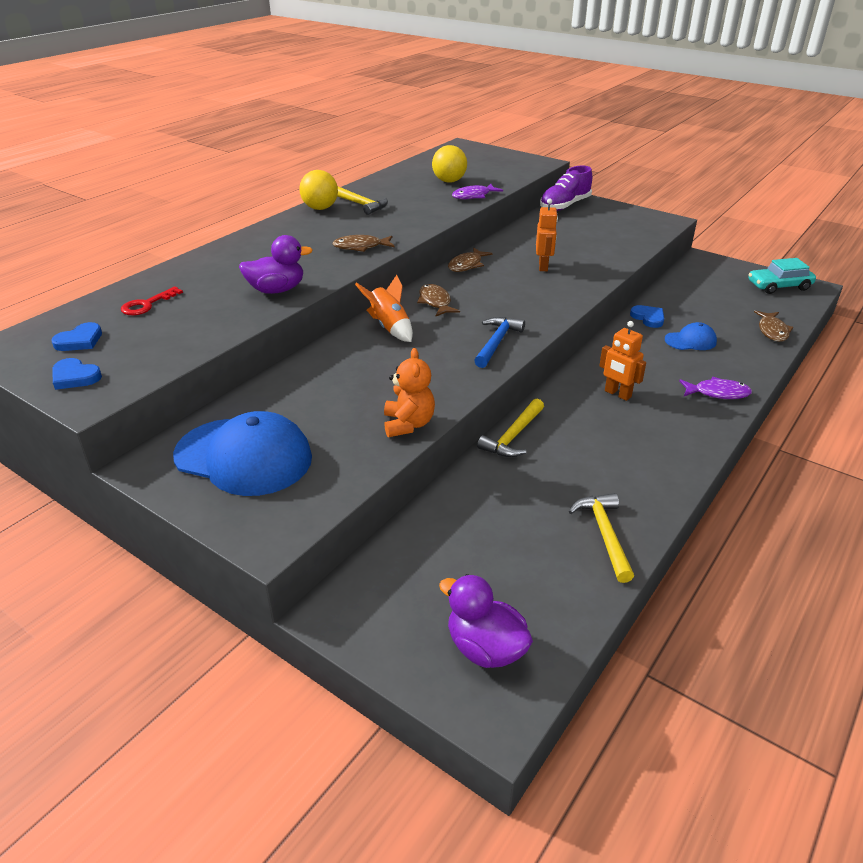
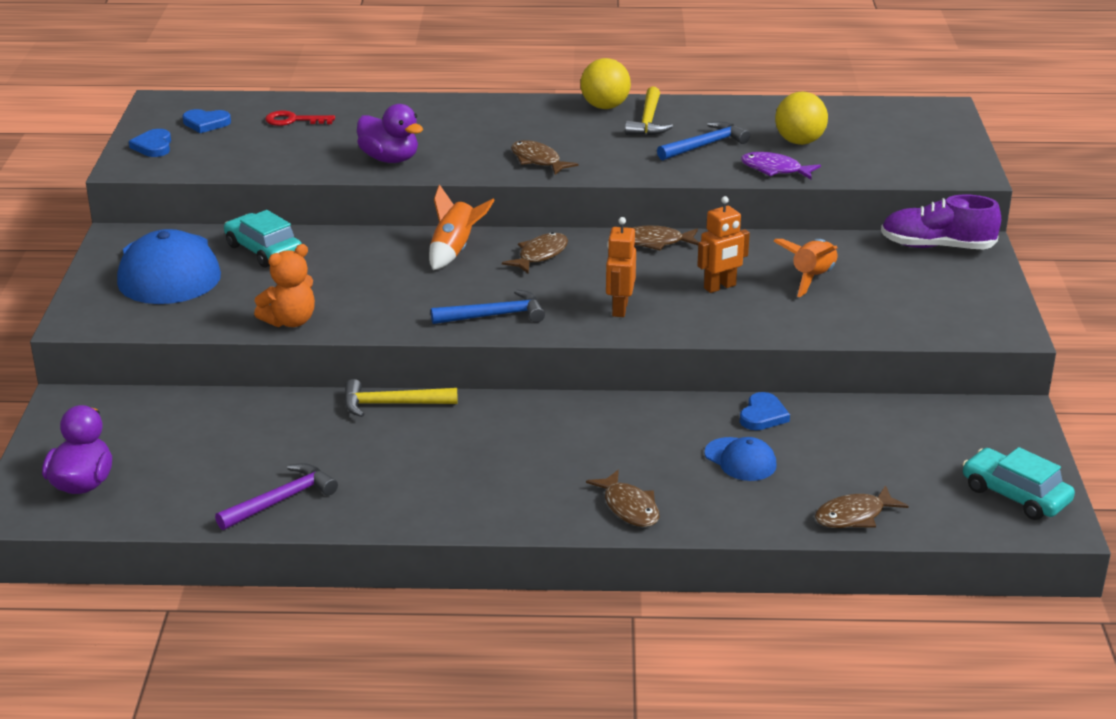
camera: 55 degrees right, 5 degrees down
yellow hammer [569,493,634,583] -> purple hammer [215,463,338,530]
orange robot [599,321,646,401] -> orange robot moved to [606,217,636,317]
purple fish [679,377,752,399] -> brown fish [586,470,660,527]
none -> turquoise car [224,210,302,267]
none -> blue hammer [657,121,750,160]
none -> orange rocket [774,239,837,297]

